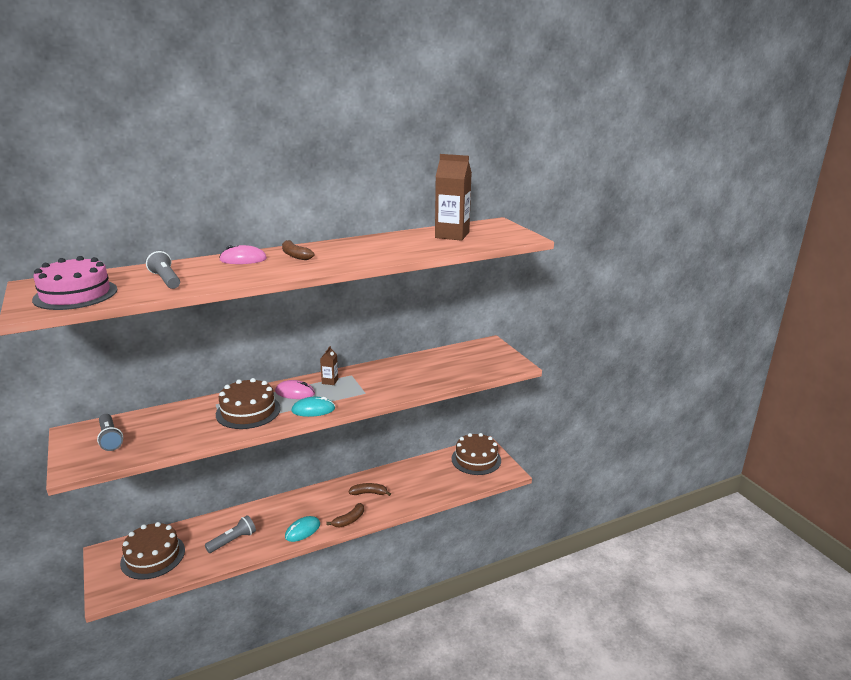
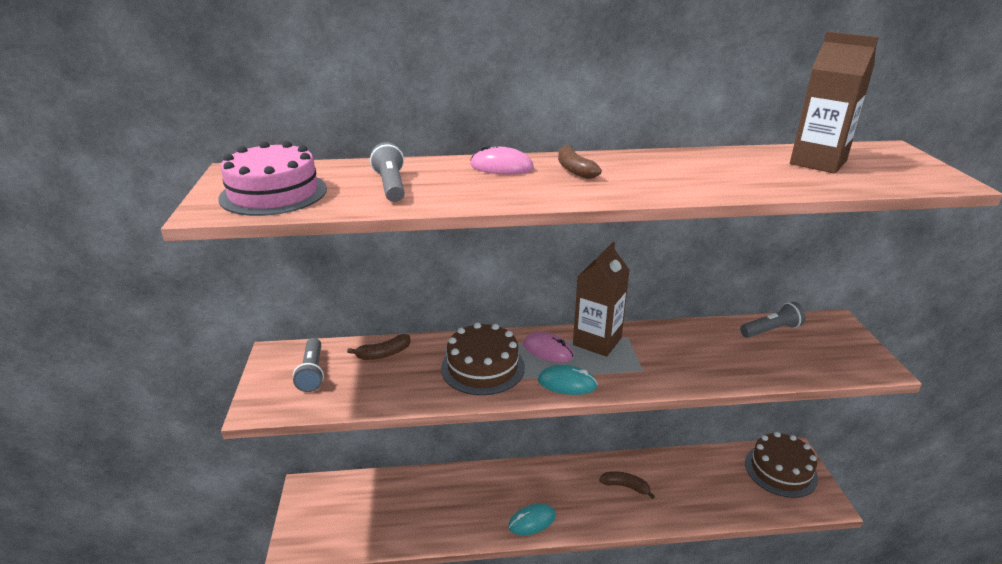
camera: 20 degrees right, 5 degrees up
brown cake [120,522,185,580] -> none
grey flashlight [205,515,256,553] -> grey flashlight moved to [740,302,806,338]
brown carton [320,346,338,385] -> brown carton [573,242,630,357], size x2.09
brown banana [326,503,364,528] -> brown banana moved to [347,334,411,360]

